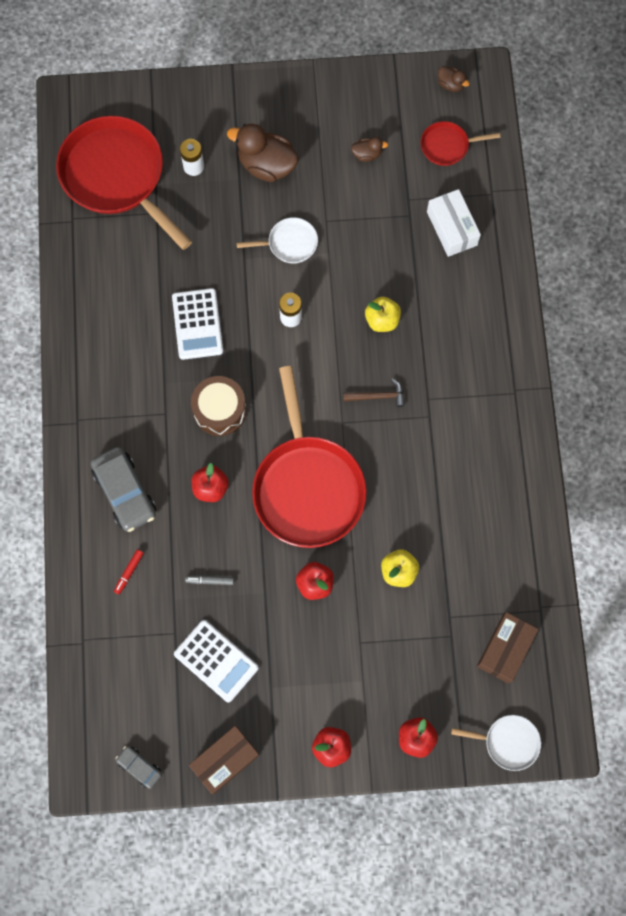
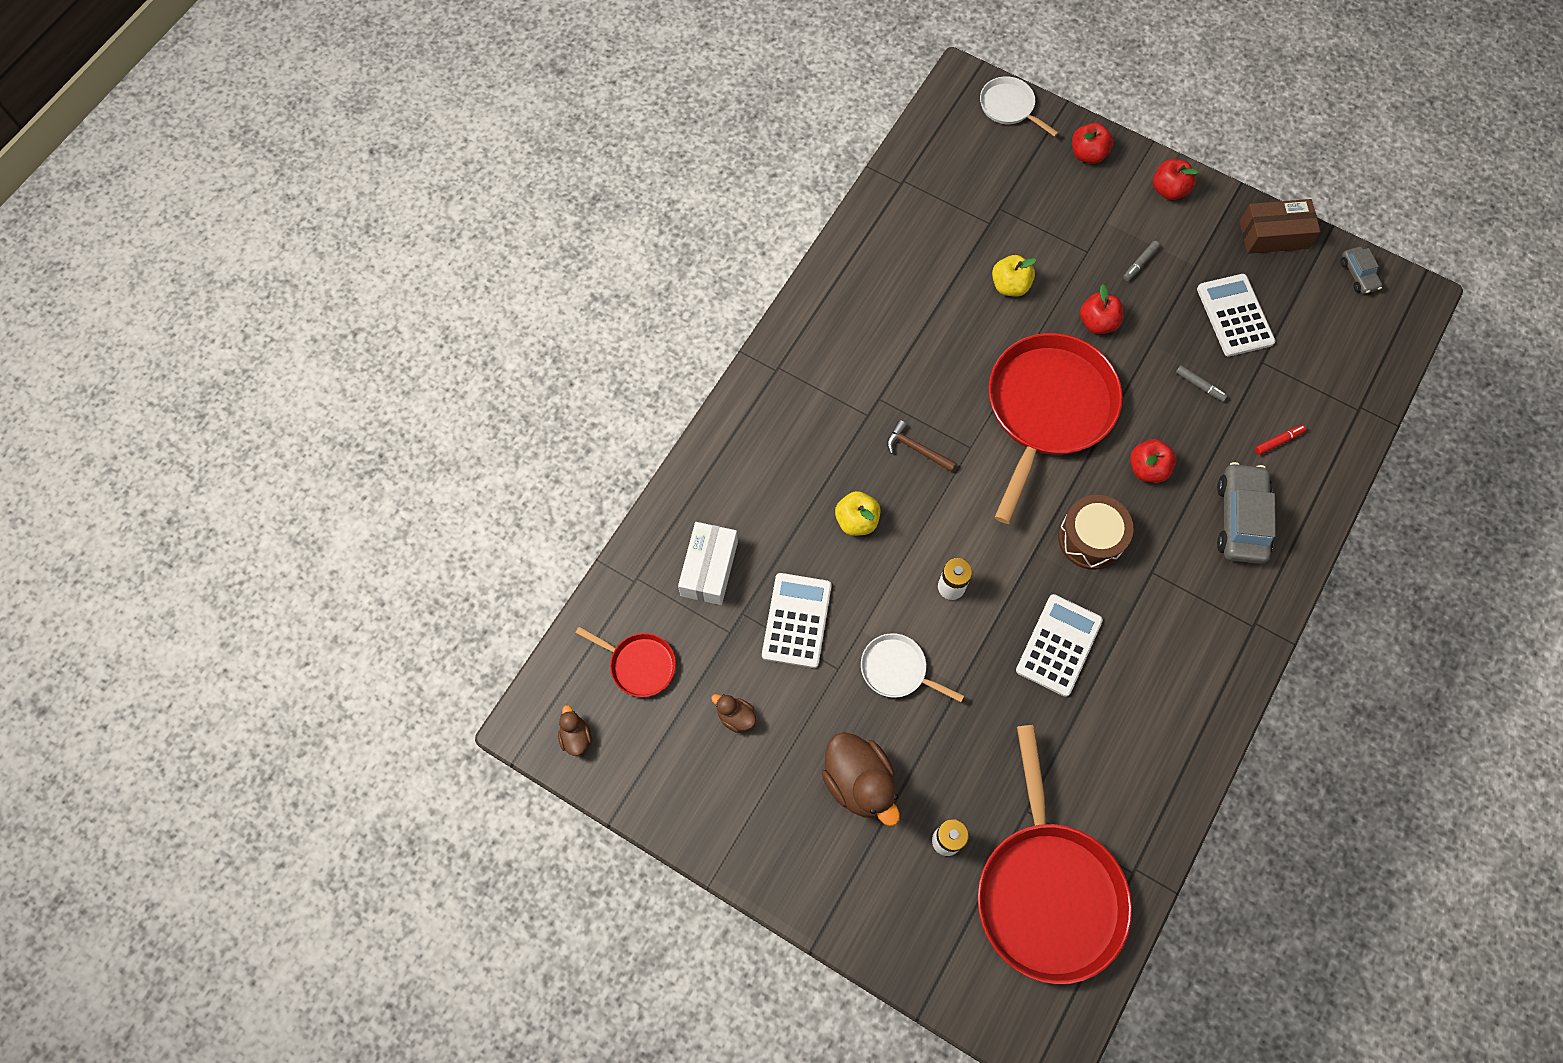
camera: 145 degrees left, 5 degrees down
brown box [477,612,539,684] -> none
none -> white calculator [762,573,832,668]
none -> grey marker [1123,241,1160,281]

